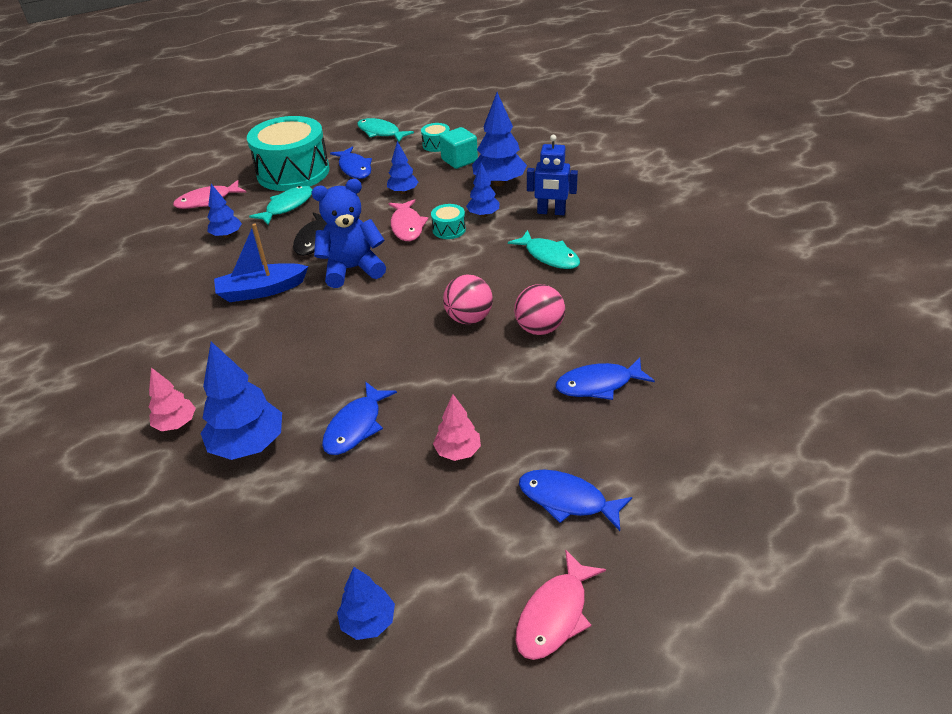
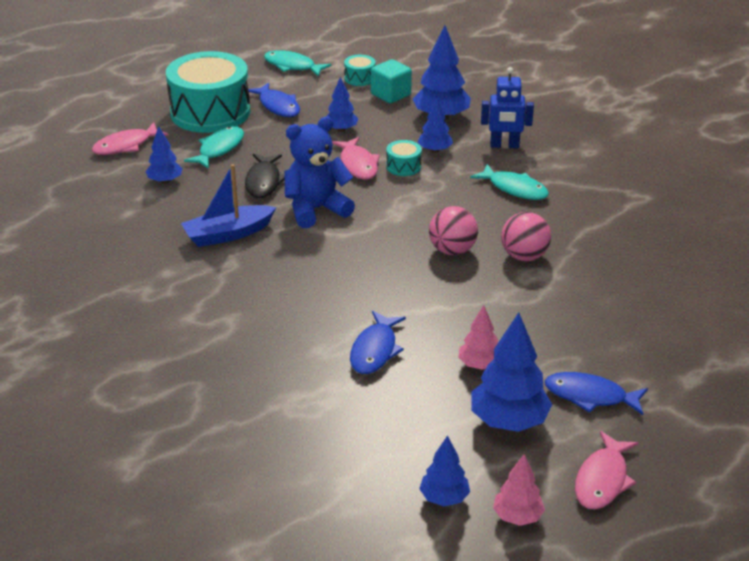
camera: 10 degrees left, 5 degrees down
pink tree [149,367,196,431] -> pink tree moved to [493,454,545,526]
blue tree [201,342,282,460] -> blue tree moved to [471,312,552,432]
blue fish [555,358,655,400] -> none

